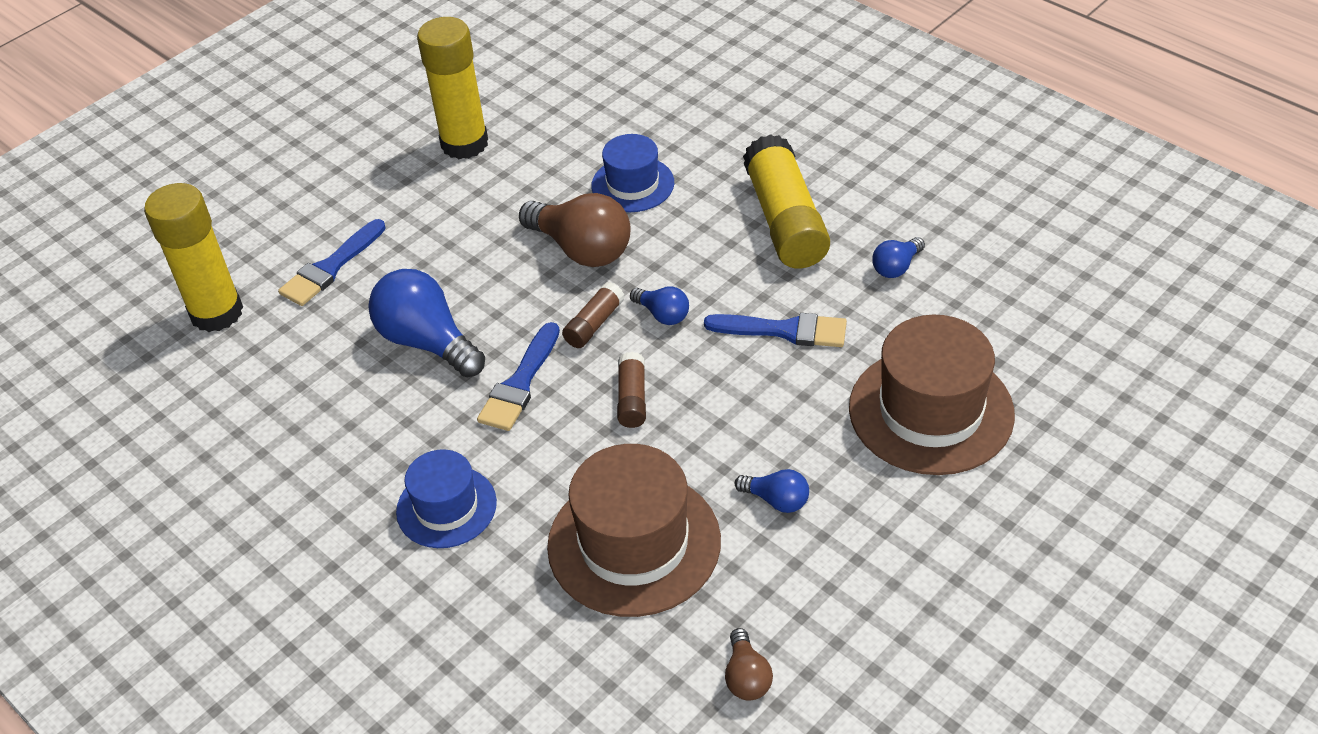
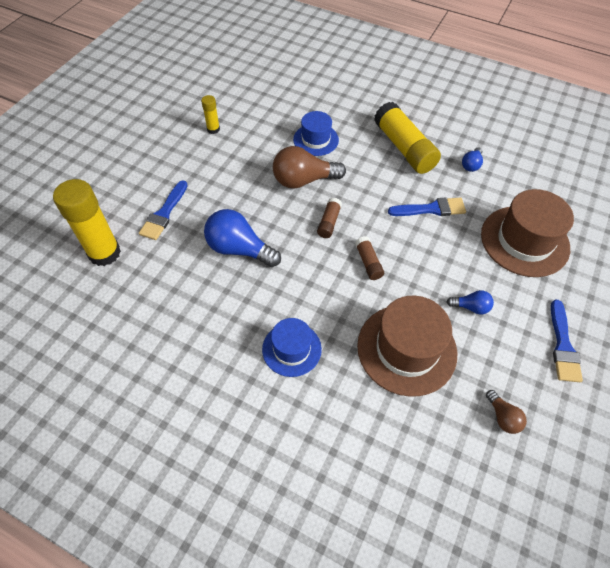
camera: 20 degrees left, 10 degrees up
yellow glue stick [417,17,488,159] -> yellow glue stick [201,95,220,134], size x0.48
blue brush [477,322,560,431] -> blue brush moved to [551,300,583,382]
brown light bulb [519,193,631,267] -> brown light bulb turned 150 degrees clockwise [273,146,346,189]
blue light bulb [630,286,689,325] -> none

